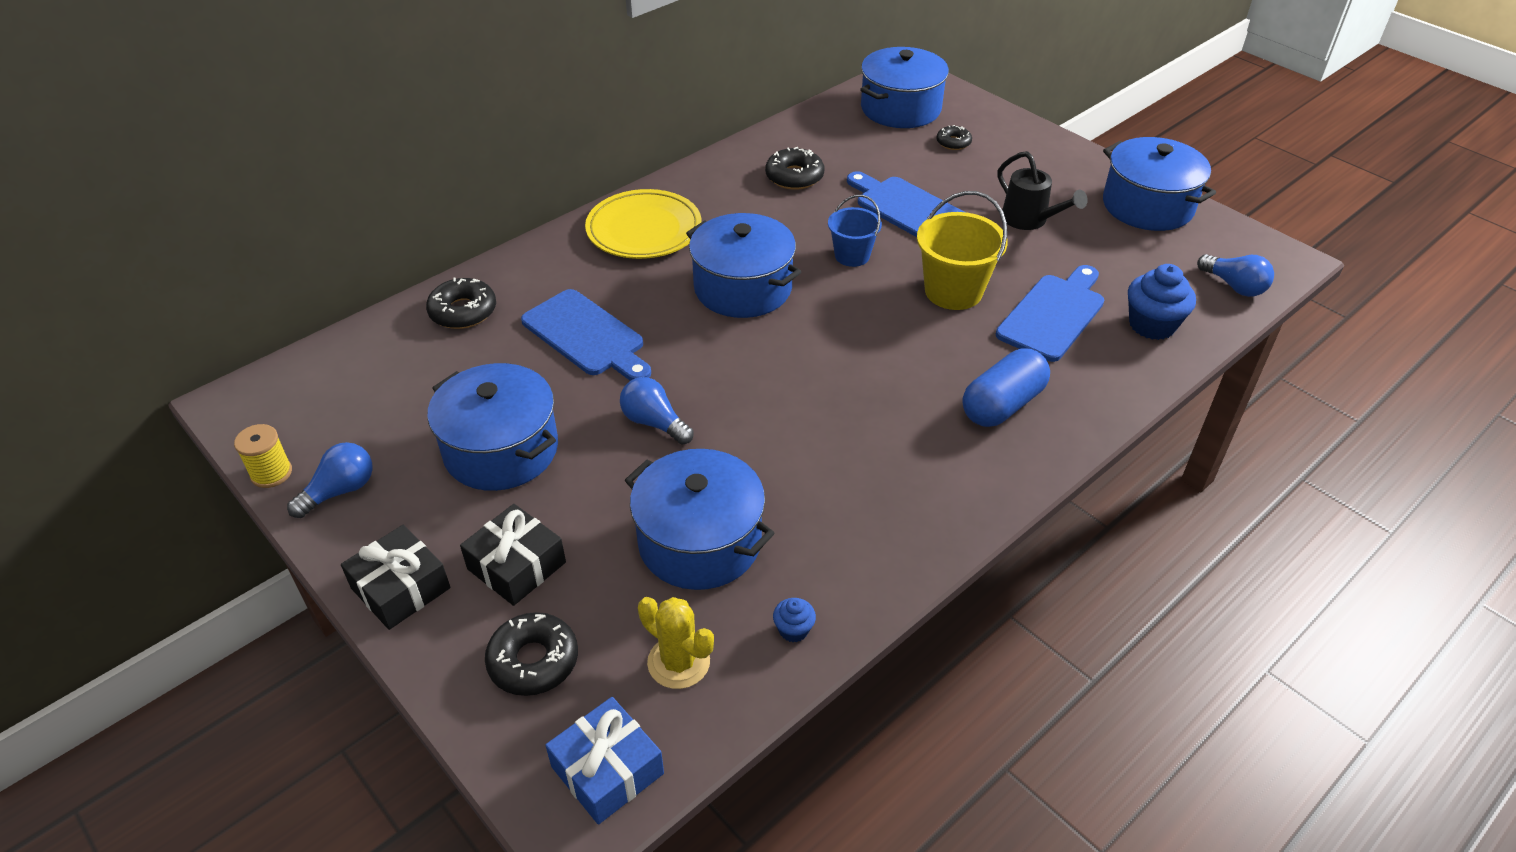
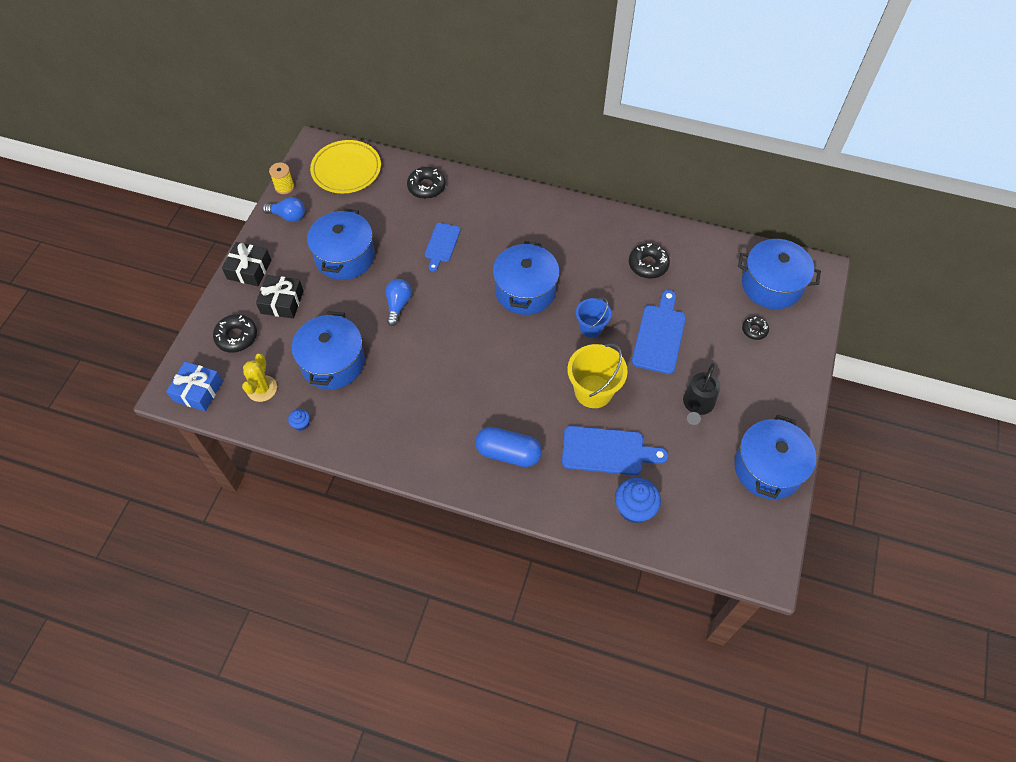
camera: 60 degrees right, 15 degrees up
blue cutting board [521,289,651,381] -> blue cutting board [425,223,461,272], size x0.65
yellow plate [585,189,702,259] -> yellow plate moved to [310,140,381,193]
blue light bulb [1197,254,1274,297] -> none

